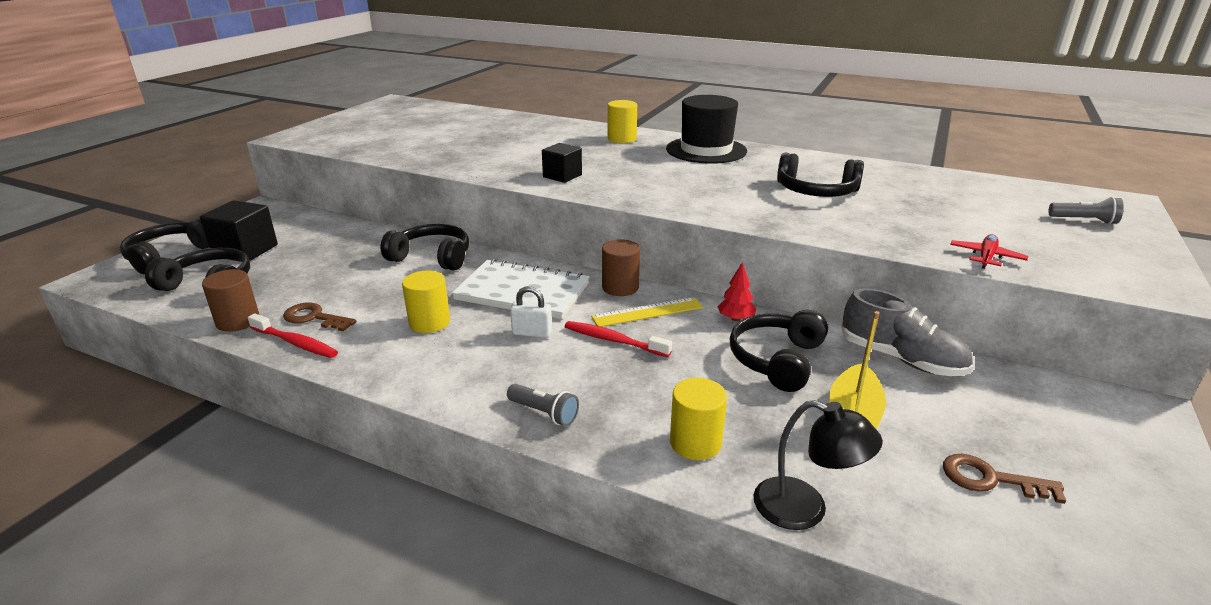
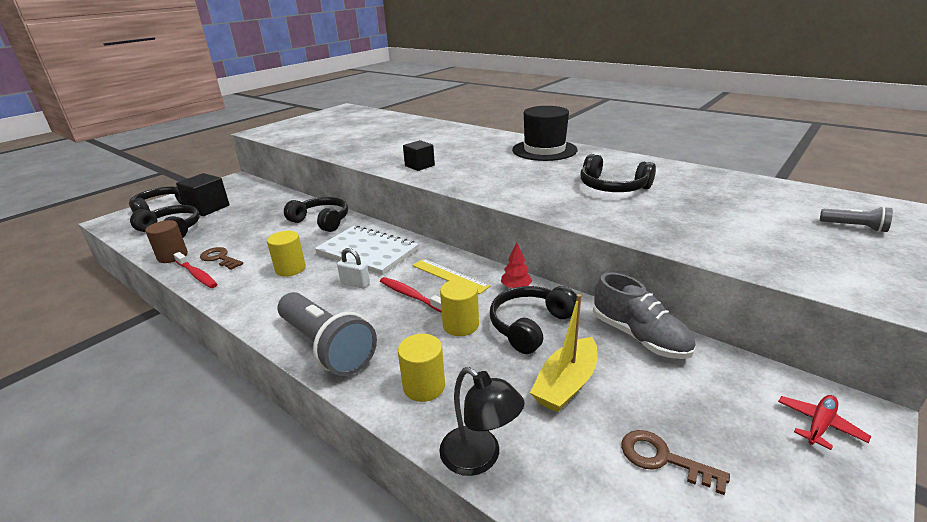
camera: 15 degrees right, 0 degrees up
grey flashlight [507,384,579,426] -> grey flashlight [278,292,377,376], size x2.23
yellow ruler [591,297,703,327] -> yellow ruler turned 45 degrees clockwise [412,259,490,294]
brown cylinder [602,239,640,296] -> none
yellow cylinder [607,100,637,143] -> yellow cylinder moved to [440,279,479,336]
red plane [950,234,1028,269] -> red plane moved to [778,395,871,450]

